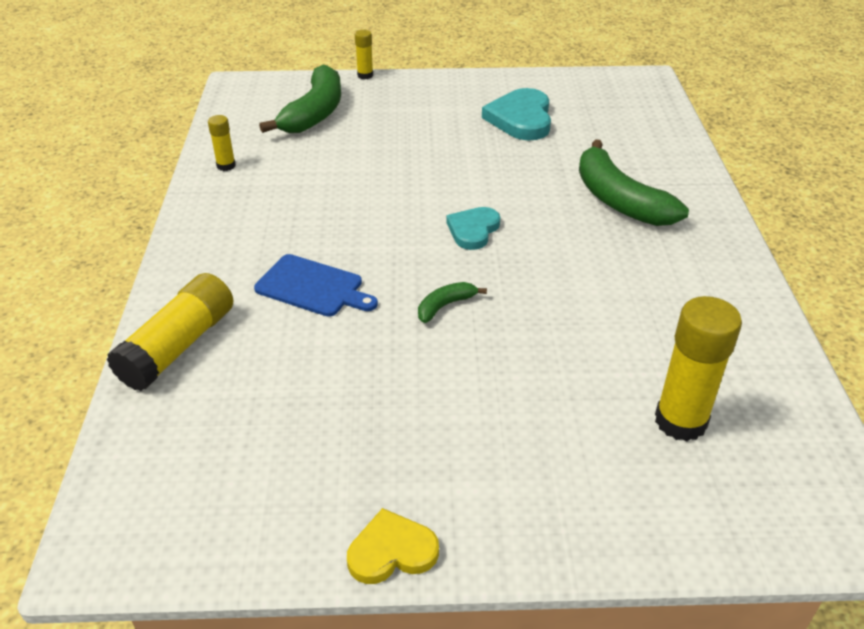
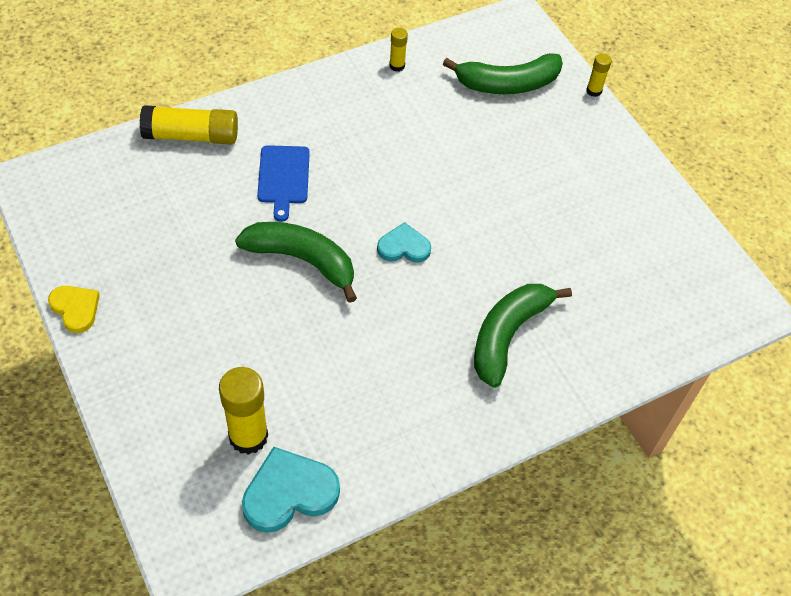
camera: 60 degrees right, 15 degrees up
green banana [418,282,487,323] -> green banana [235,222,357,303], size x2.18
turquoise heart [482,88,551,140] -> turquoise heart moved to [242,447,340,533]

